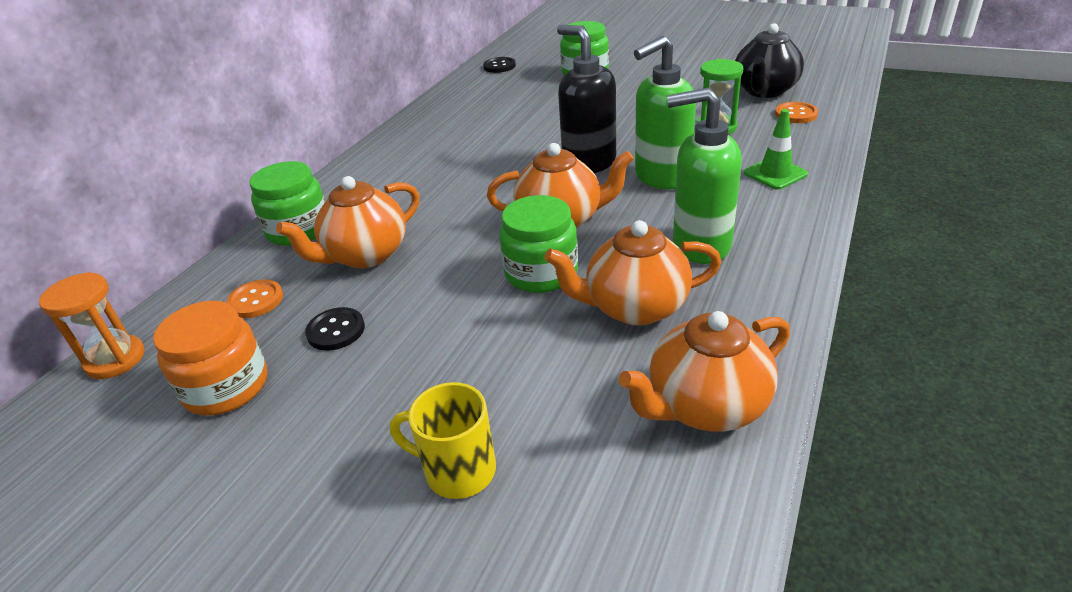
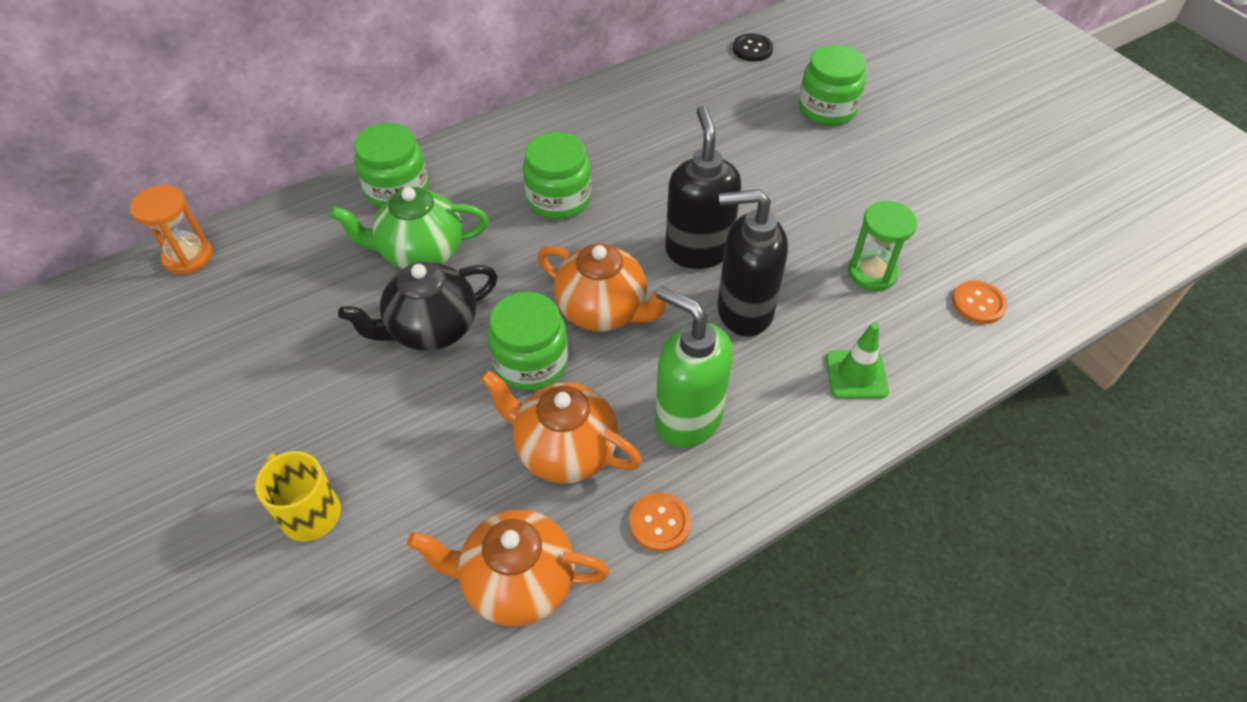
camera: 30 degrees right, 15 degrees up
orange jar [153,301,267,416] -> none
orange button [226,279,283,318] -> orange button moved to [629,492,691,552]
orange teapot [276,176,419,268] -> green teapot [330,187,489,269]
black button [305,307,365,351] -> none
green soap dispenser [634,36,696,189] -> black soap dispenser [718,189,788,337]
black teapot [735,23,804,98] -> black teapot moved to [338,262,498,351]
none -> green jar [523,132,591,219]

